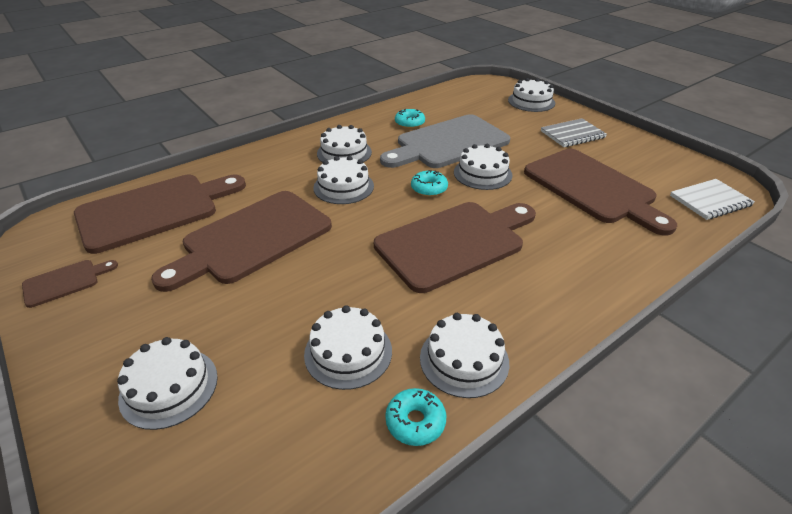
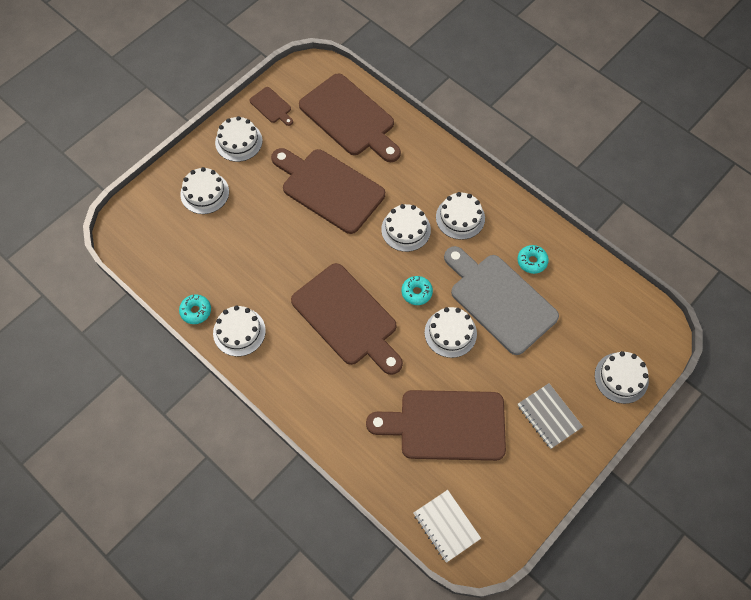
camera: 80 degrees right, 25 degrees up
white cake [304,305,392,390] -> white cake moved to [215,116,263,162]
brown cutting board [524,149,677,235] -> brown cutting board turned 45 degrees clockwise [366,390,506,461]

